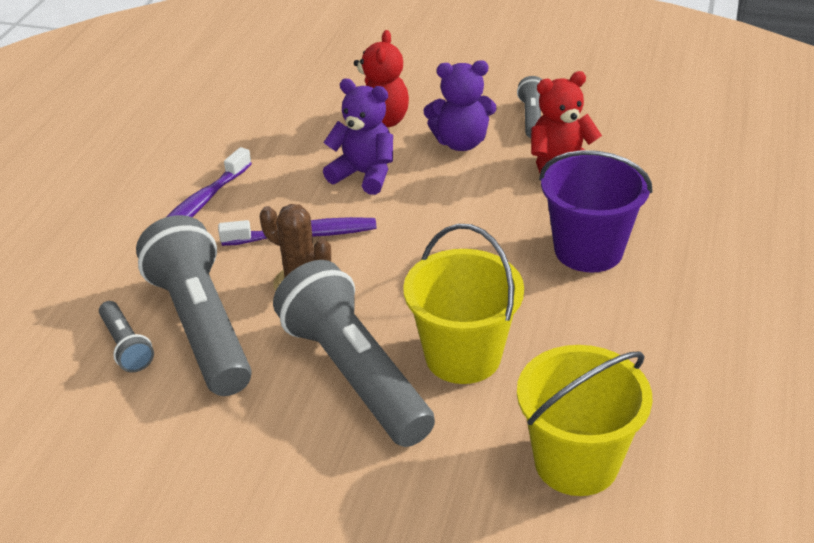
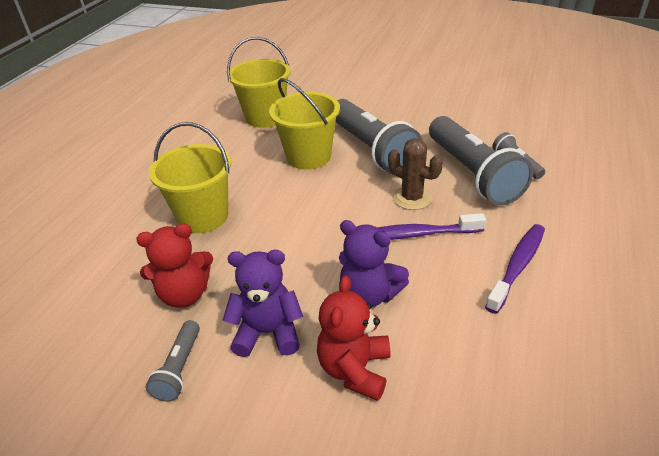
camera: 175 degrees left, 0 degrees up
purple bucket [539,150,652,273] -> yellow bucket [149,122,231,233]

